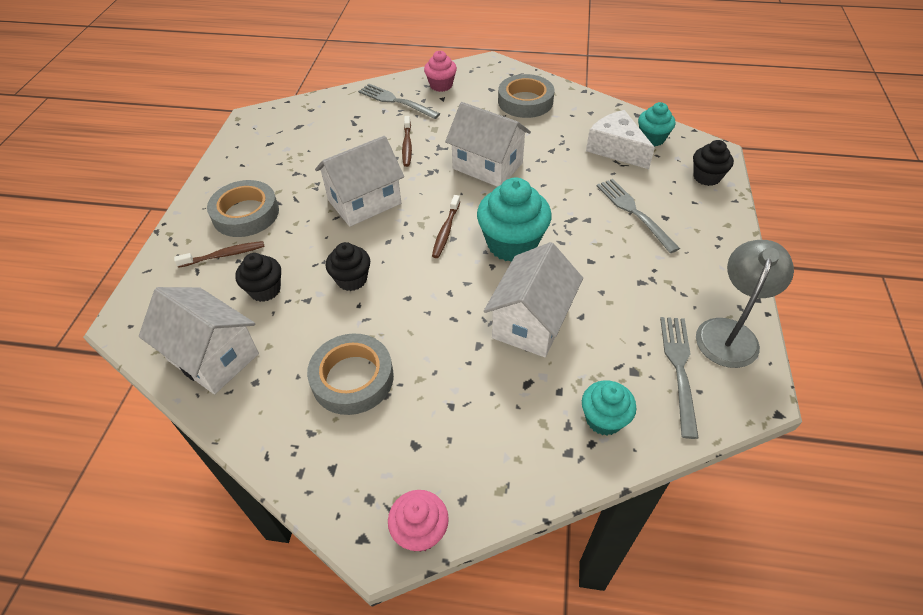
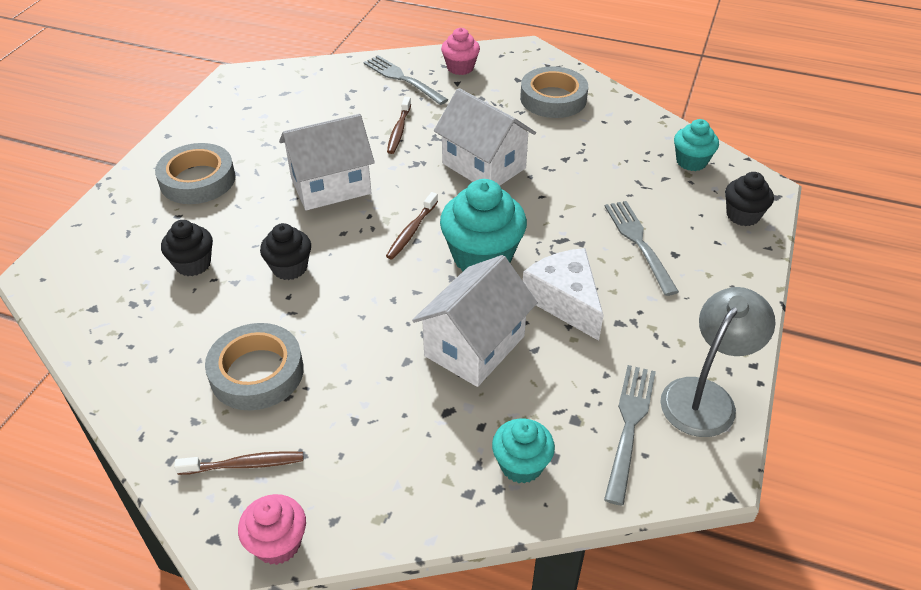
camera: 10 degrees right, 5 degrees down
white house [139,287,259,394] -> none
brown toothbrush [174,241,264,268] -> brown toothbrush moved to [174,451,303,475]
white cheese [586,110,655,169] -> white cheese moved to [523,248,604,341]

